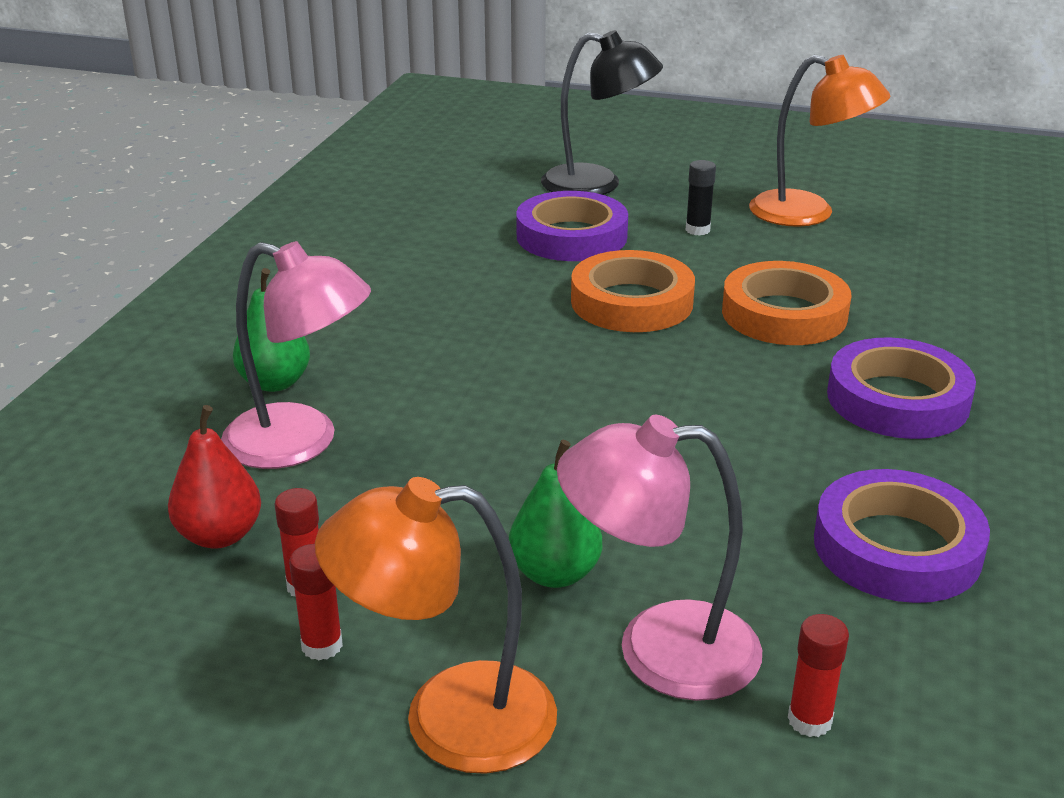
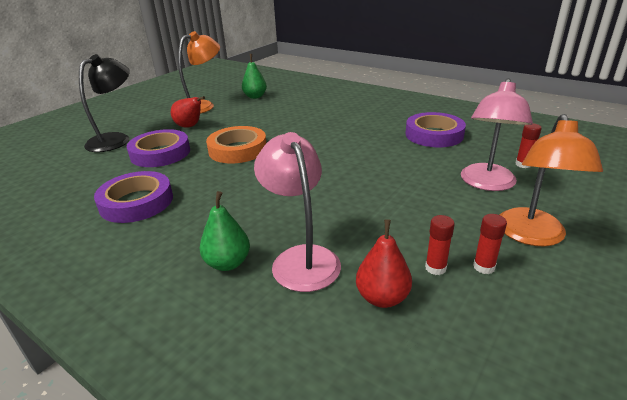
camera: 70 degrees left, 0 degrees up
pink lamp [221,241,371,469] -> pink lamp turned 60 degrees counterclockwise [254,132,341,292]
green pear [509,440,602,588] -> green pear moved to [242,54,267,99]
black glue stick [686,160,716,236] -> red pear [171,96,205,128]
orange tape [722,261,852,345] -> none
purple tape [827,337,976,439] -> purple tape moved to [94,171,173,223]

